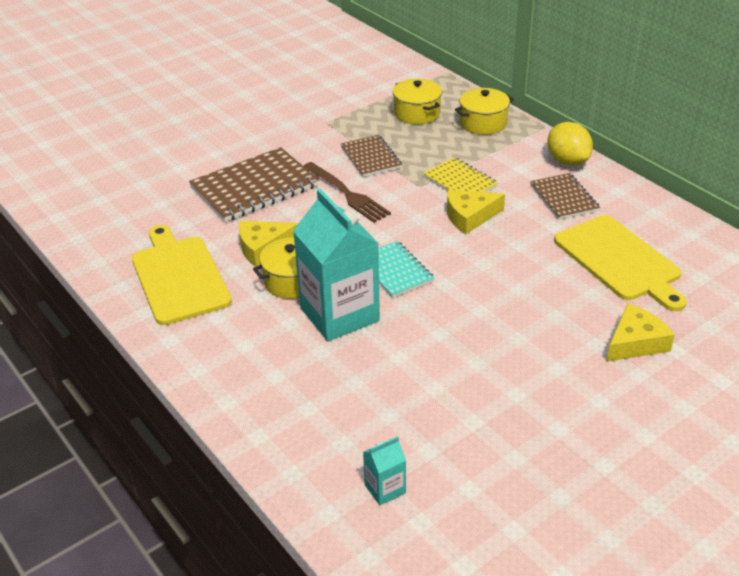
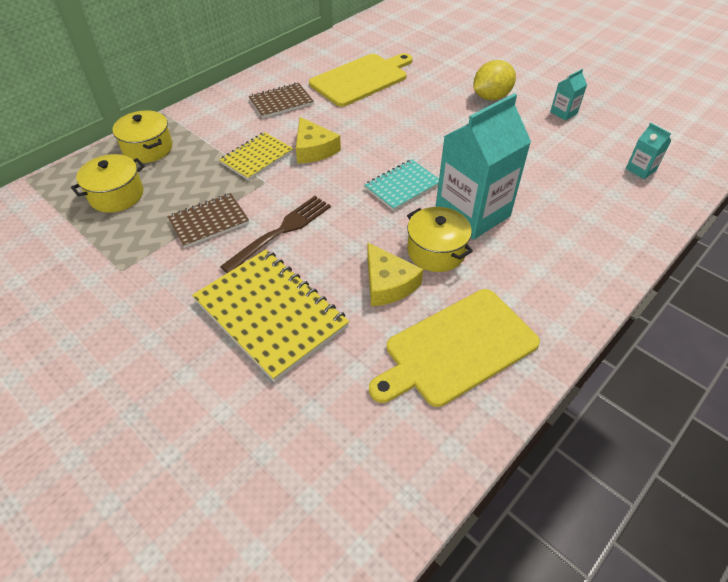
camera: 100 degrees left, 10 degrees up
brown notebook [189,147,319,222] -> yellow notebook [192,250,349,382]
yellow lemon [547,122,593,166] -> yellow lemon moved to [474,60,516,100]
yellow cheese [606,303,675,362] -> none
none -> turquoise carton [550,69,587,121]

